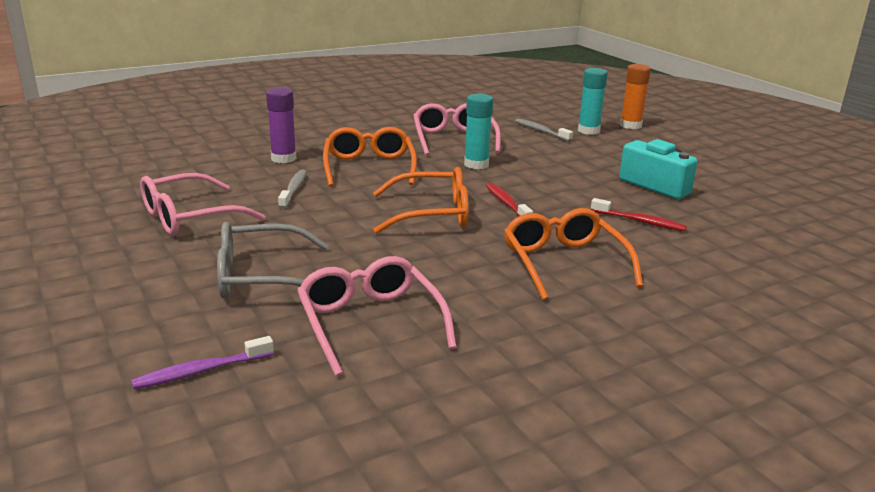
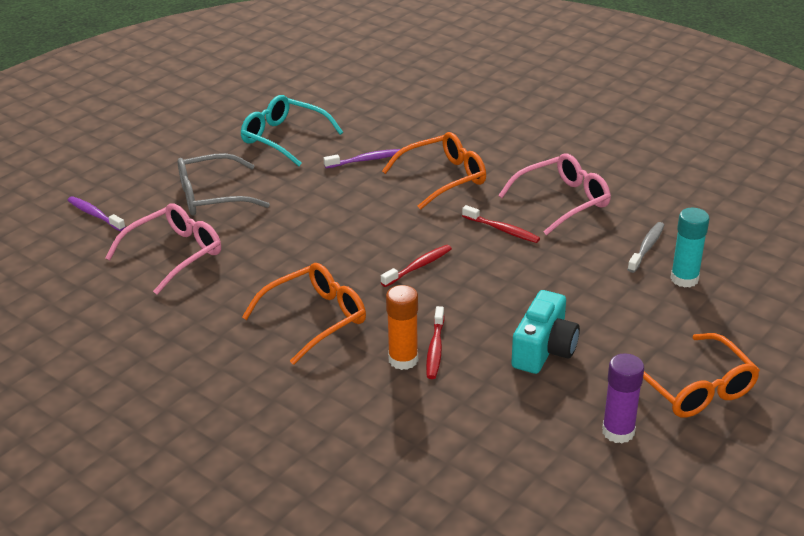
camera: 70 degrees right, 10 degrees up
pink glasses [140,173,265,235] -> turquoise glasses [241,95,343,166]
grey glasses [217,222,328,299] -> grey glasses turned 75 degrees counterclockwise [178,153,270,216]
purple glue stick [266,87,296,163] -> purple glue stick moved to [602,353,644,443]
grey toothbrush [278,170,307,209] -> purple toothbrush [324,149,400,168]
orange glasses [373,167,469,234] -> orange glasses moved to [643,333,760,418]
turquoise glue stick [464,94,493,169] -> red toothbrush [462,205,540,243]
orange glue stick [620,64,651,129] -> orange glue stick moved to [386,285,418,370]

